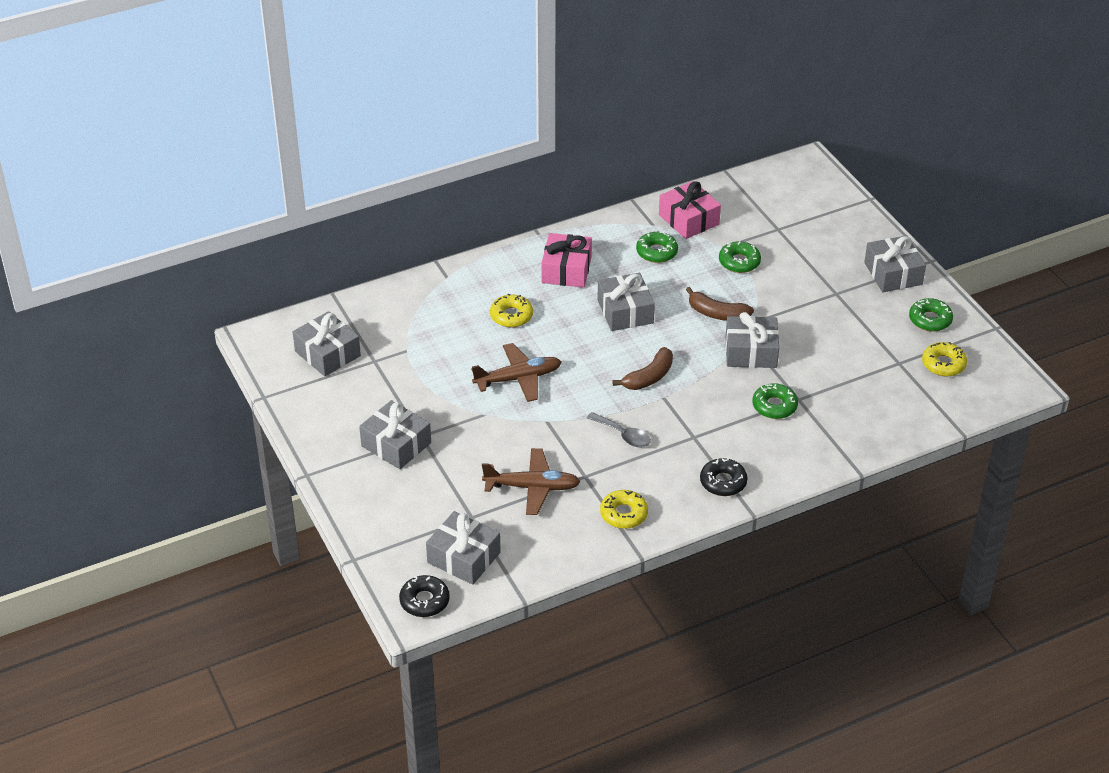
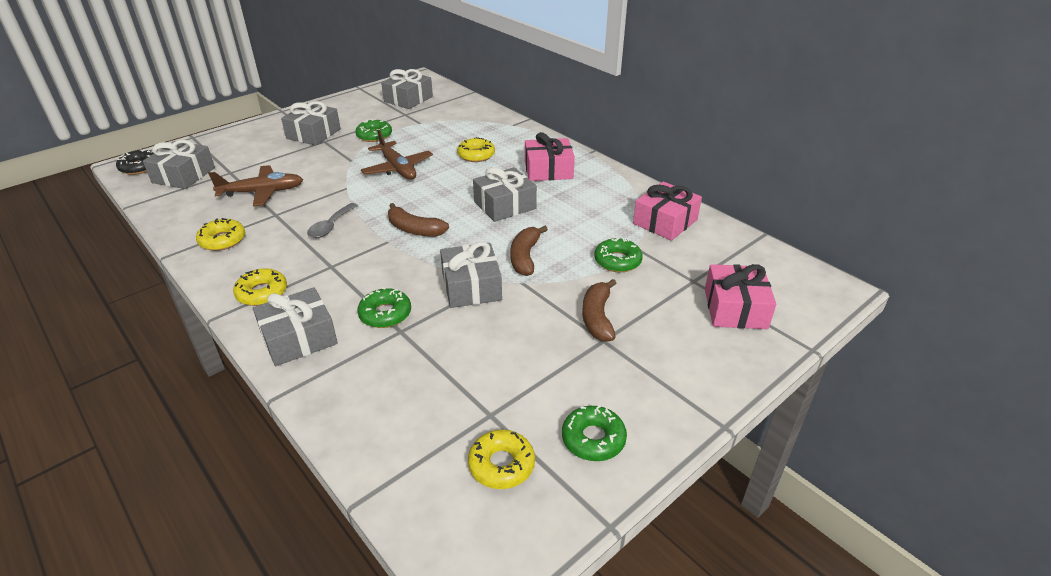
camera: 75 degrees right, 5 degrees down
brown plane [482,448,580,515] -> brown plane turned 90 degrees counterclockwise [208,165,303,207]
green donut [636,232,678,263] -> green donut moved to [355,119,392,142]
black donut [700,457,748,496] -> yellow donut [233,268,287,306]
grey gift [864,235,926,292] -> grey gift moved to [253,287,338,366]
none -> brown banana [582,279,617,342]
none -> pink gift [705,264,776,329]

